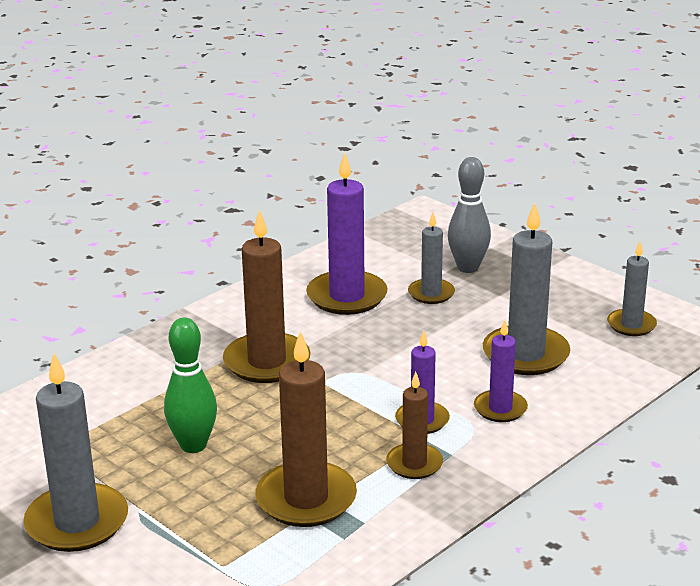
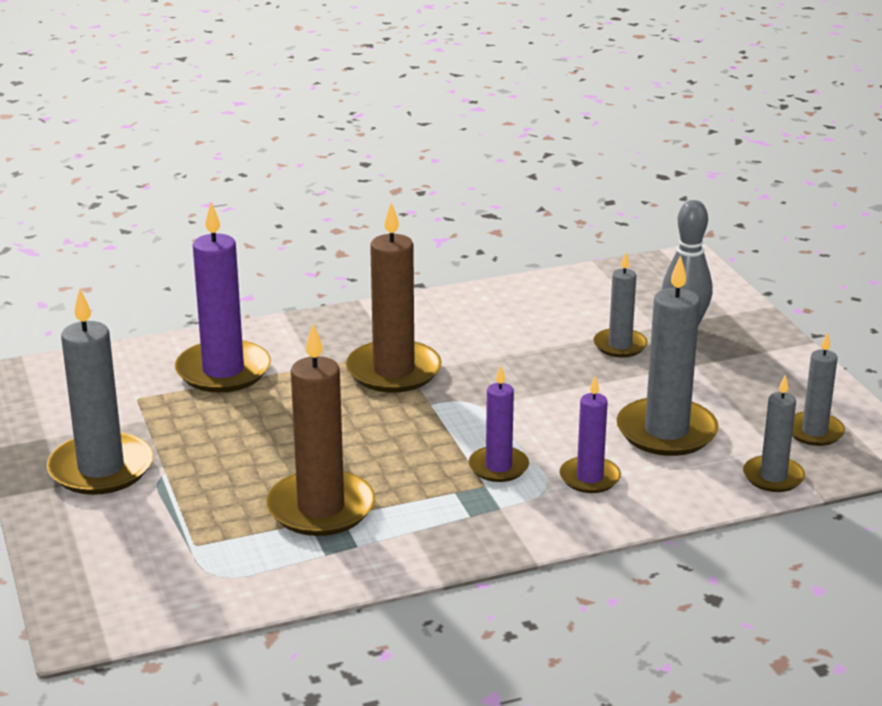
camera: 25 degrees right, 0 degrees up
green bowling pin [164,317,217,453] -> none
purple candle [306,152,388,315] -> purple candle moved to [175,202,271,393]
brown candle [386,372,443,479] -> none
none -> grey candle [743,375,805,492]

